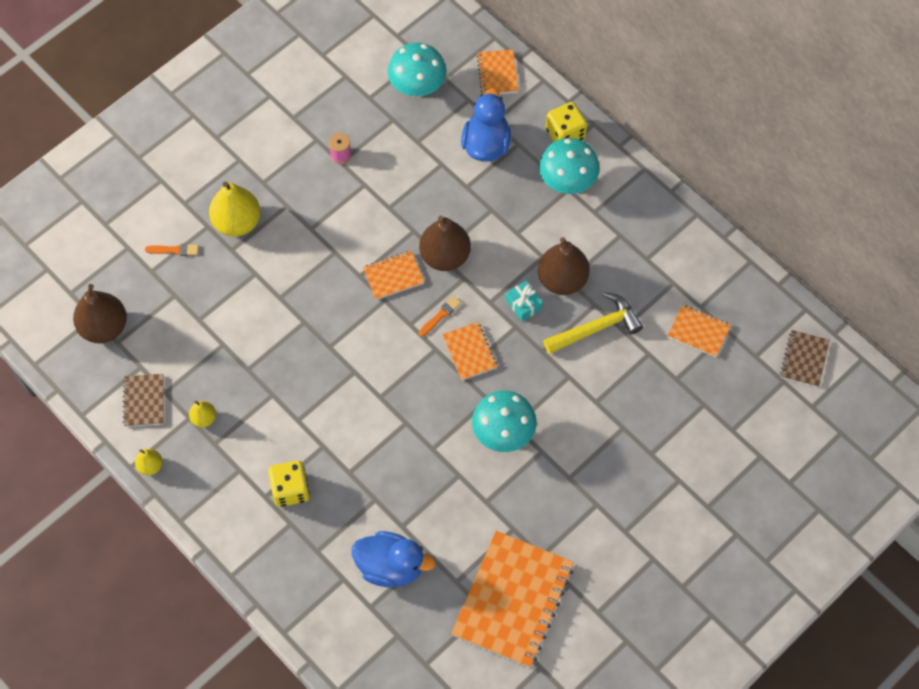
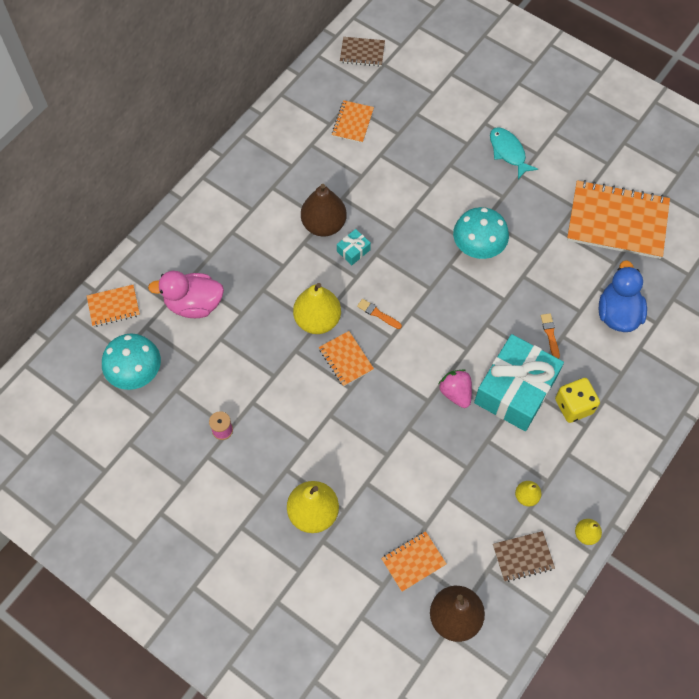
camera: 100 degrees left, 0 degrees up
orange brush [145,244,199,256] -> orange brush moved to [541,313,560,359]
brown pear [419,216,471,271] -> yellow pear [293,283,341,334]
orange notebook [442,322,498,381] -> orange notebook moved to [381,531,446,592]
blue duck [461,88,511,162] -> pink duck [148,271,224,318]
turquoise mushroom [539,138,600,194] -> none
yellow hammer [543,292,643,354] -> none
yellow dice [546,102,587,142] -> none
none -> pink strawberry [439,369,472,408]
none -> turquoise gift [474,334,564,431]
none -> turquoise fish [490,127,538,179]

